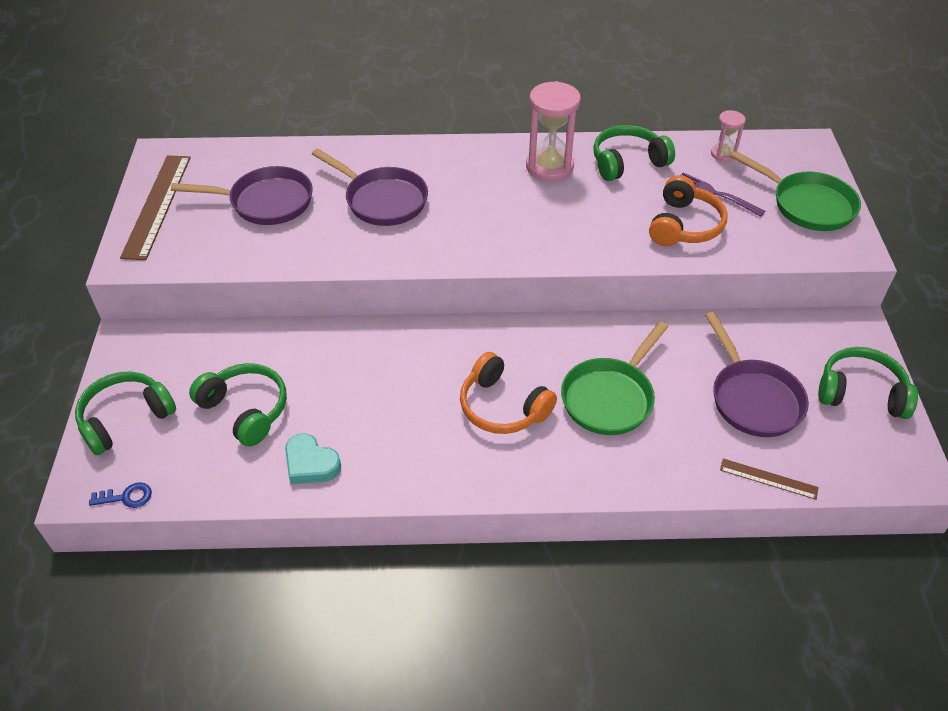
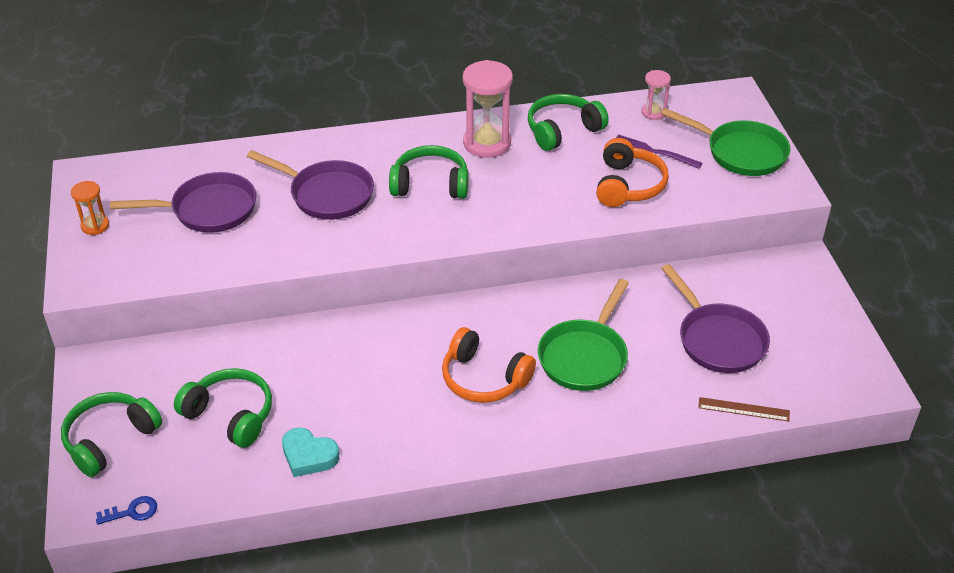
camera: 10 degrees left, 5 degrees down
brown ruler [120,155,191,260] -> orange hourglass [71,181,109,235]
green headphones [818,347,918,419] -> green headphones moved to [389,145,469,199]

